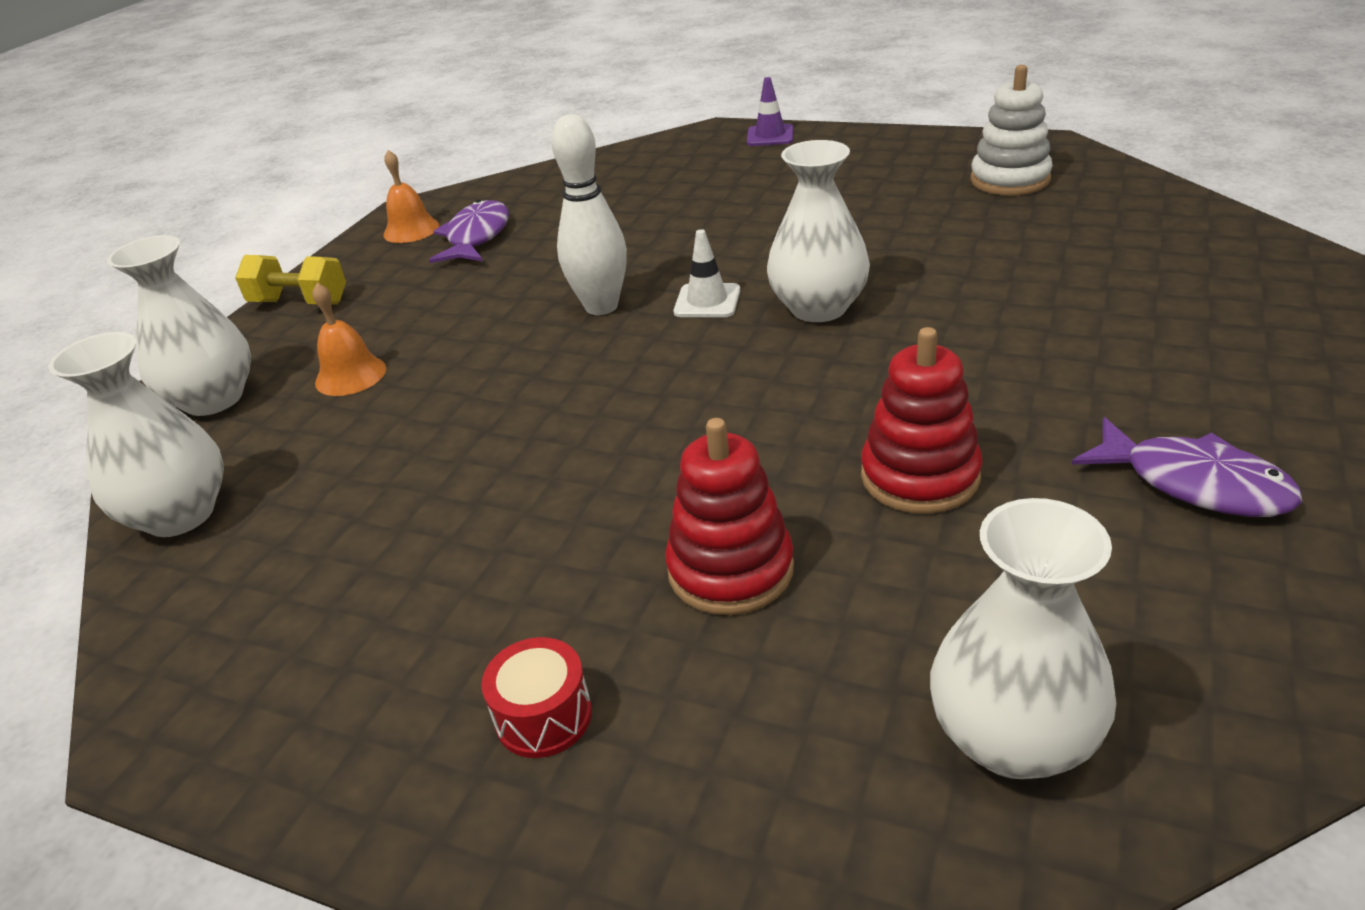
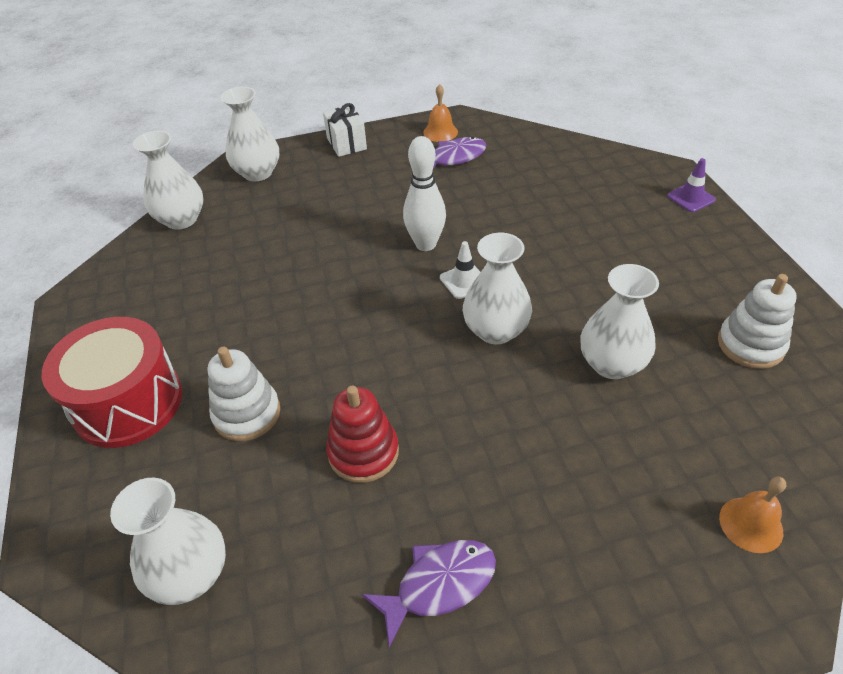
camera: 50 degrees right, 10 degrees up
yellow dumbbell [235,255,346,305] -> white gift [323,103,367,157]
orange bell [313,283,386,396] -> orange bell moved to [719,477,786,553]
red drum [481,637,592,758] -> red drum [42,317,182,448], size x2.39
red stacking toy [665,418,794,615] -> white stacking toy [208,347,280,441]
purple fish [1071,417,1302,517] -> purple fish turned 120 degrees counterclockwise [361,540,496,648]
none -> white vase [580,264,659,379]

